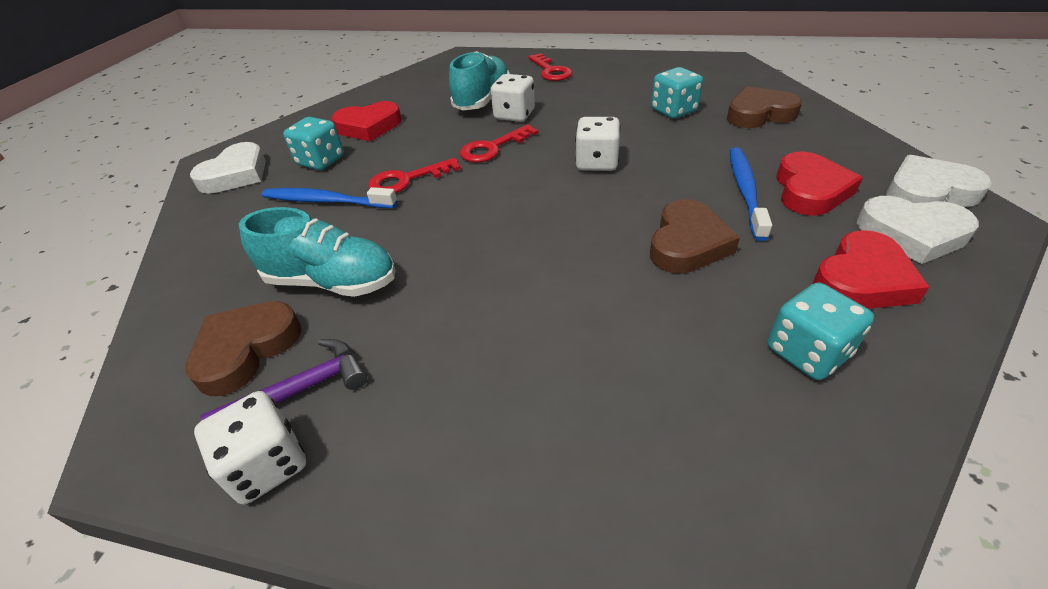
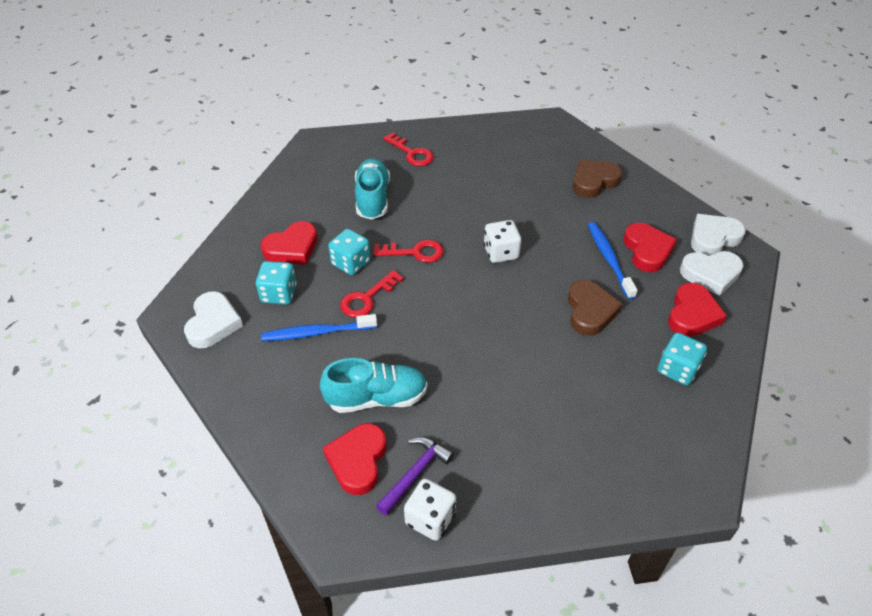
camera: 25 degrees left, 5 degrees up
brown heart [185,301,302,396] -> red heart [323,423,387,495]
red key [460,124,538,162] -> red key turned 120 degrees counterclockwise [373,240,444,263]
white dice [491,74,535,122] -> none
turquoise dice [651,67,703,119] -> turquoise dice moved to [328,229,371,275]

